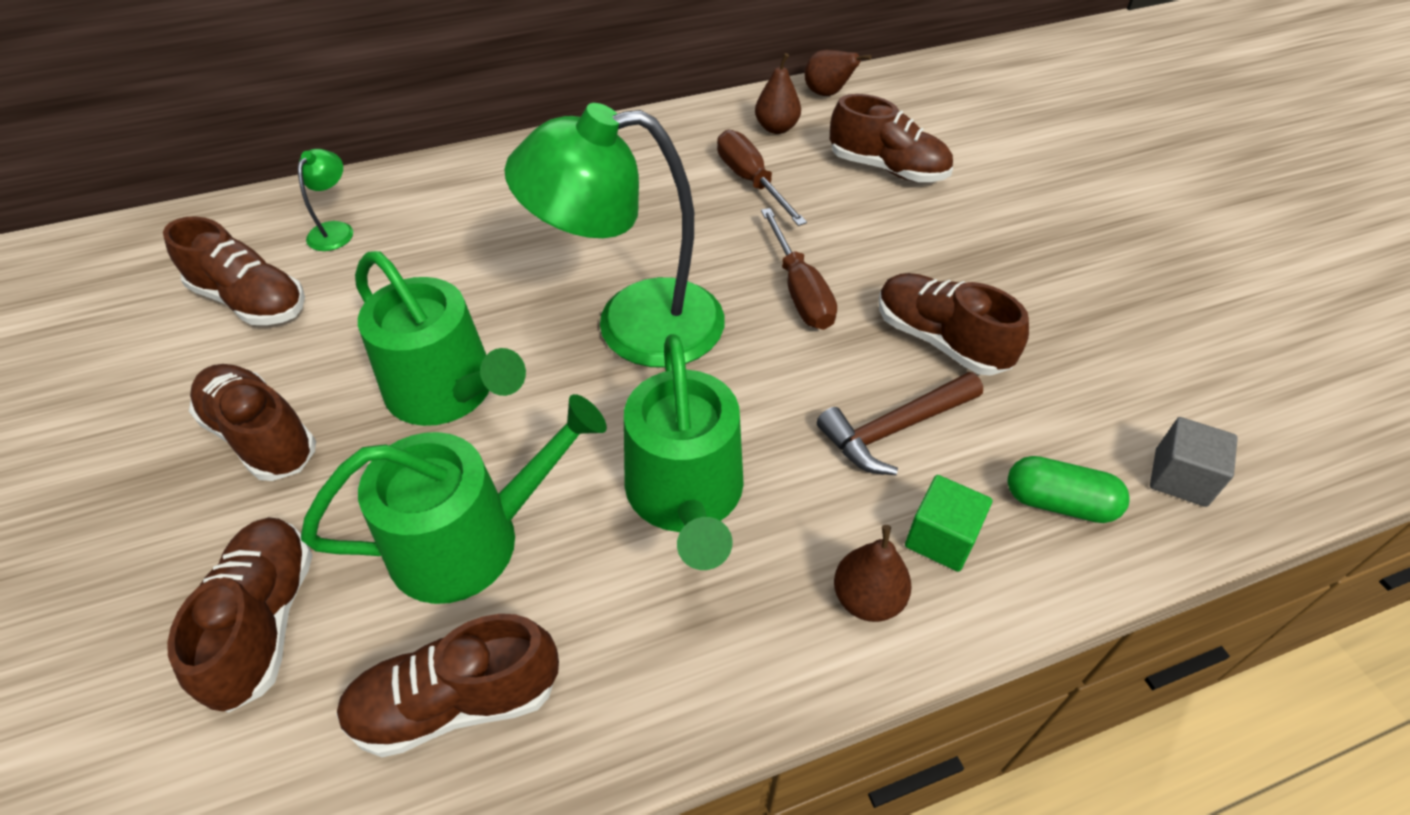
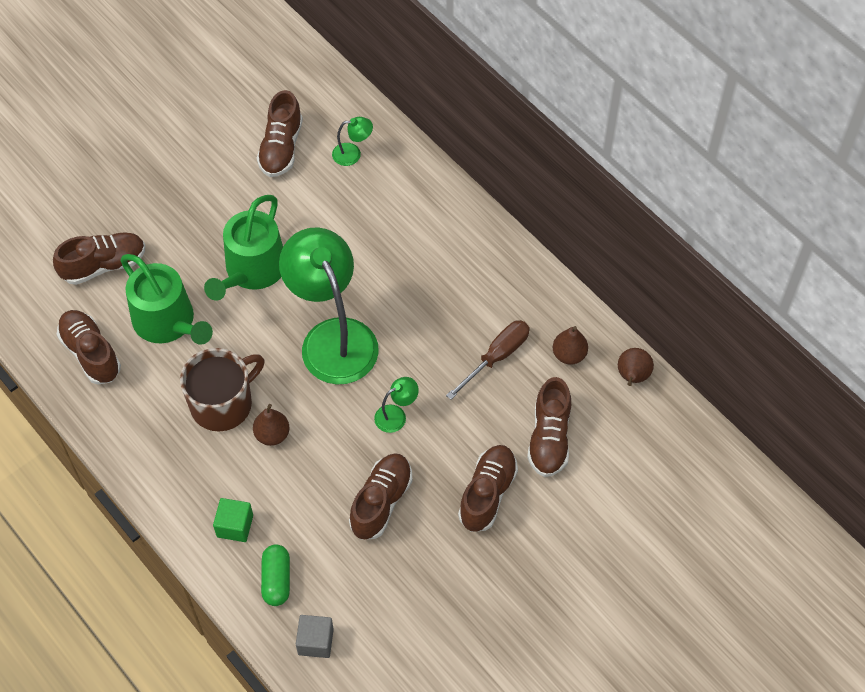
camera: 70 degrees right, 10 degrees up
brown shoe [189,364,316,481] -> brown shoe moved to [458,445,518,532]
green watering can [624,334,744,570] -> brown mug [180,348,264,431]
brown screwdriver [761,208,837,330] -> green lamp [374,377,419,433]
brown hammer [817,372,983,475] -> none
brown pear [834,525,912,622] -> brown pear moved to [253,404,290,446]

